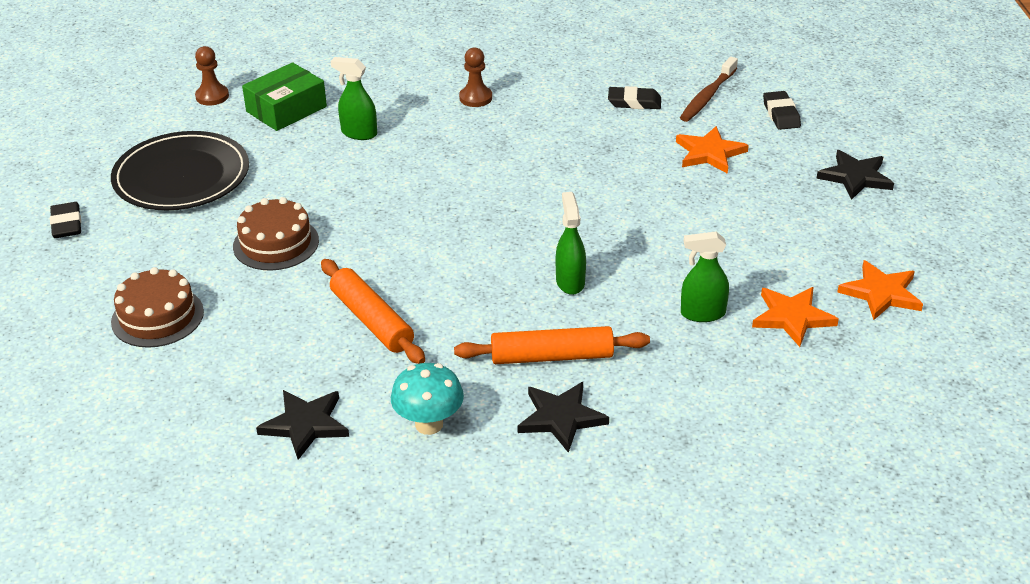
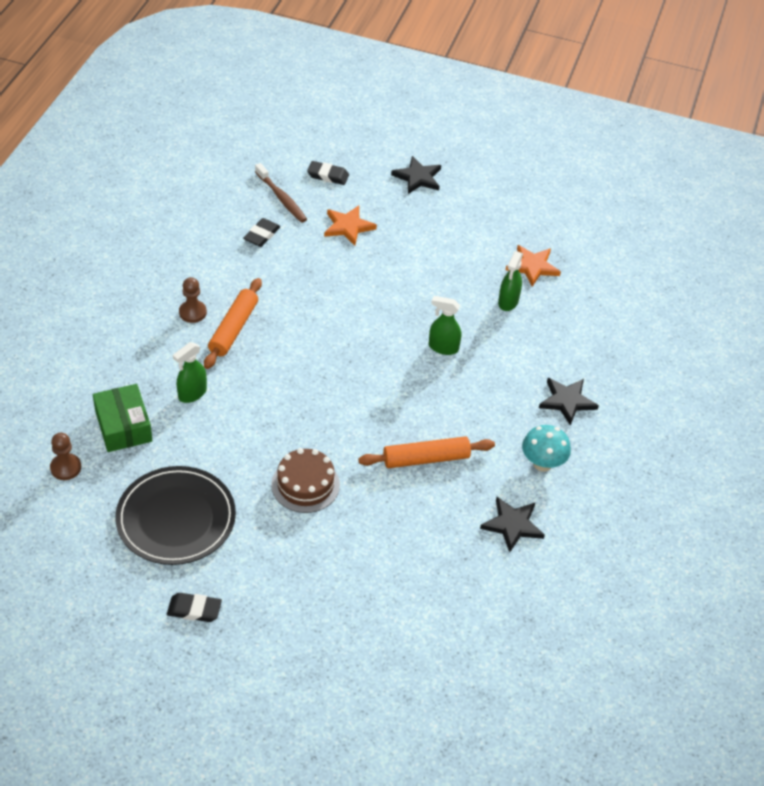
camera: 70 degrees left, 10 degrees up
brown cake [111,267,204,348] -> none
orange rolling pin [454,326,650,364] -> orange rolling pin moved to [204,278,262,369]
orange star [838,260,923,320] -> none

